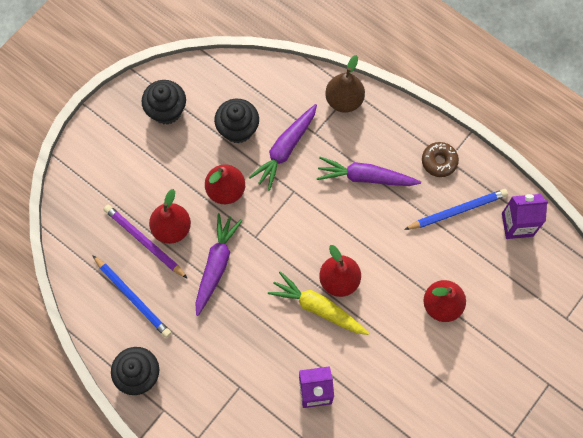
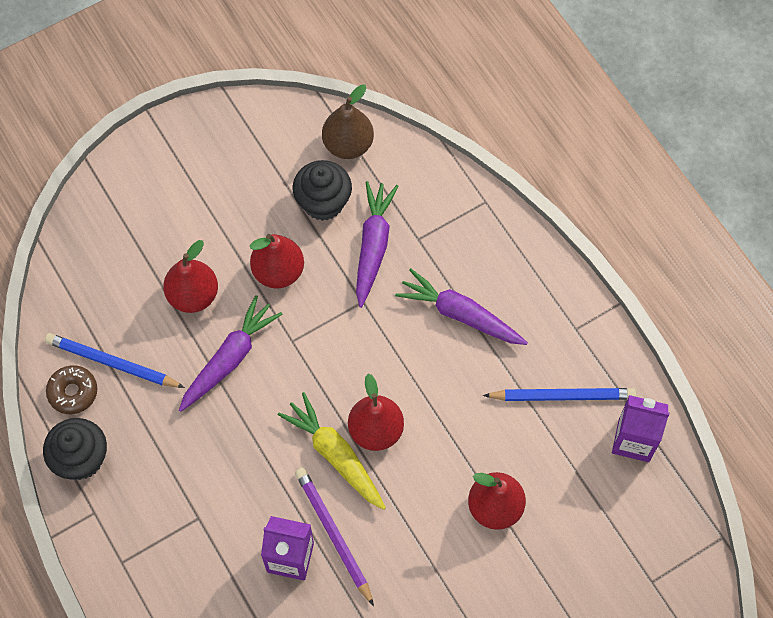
camera: 20 degrees right, 5 degrees down
blue pencil [92,255,171,338] -> blue pencil turned 135 degrees clockwise [45,333,185,388]
purple pencil [104,205,188,279] -> purple pencil moved to [295,468,374,606]
black cupcake [142,80,186,125] -> none
purple carrot [249,104,317,191] -> purple carrot turned 135 degrees clockwise [356,181,398,308]
brown pear [325,55,365,113] -> brown pear moved to [322,84,374,159]
brown donut [422,142,459,177] -> brown donut moved to [46,365,97,414]

